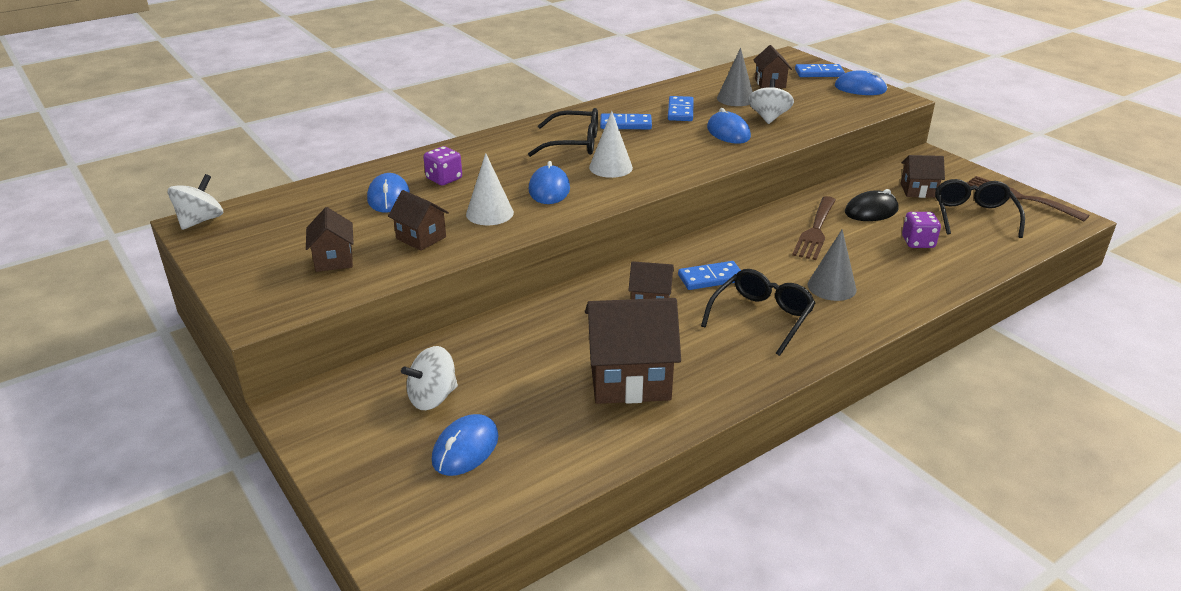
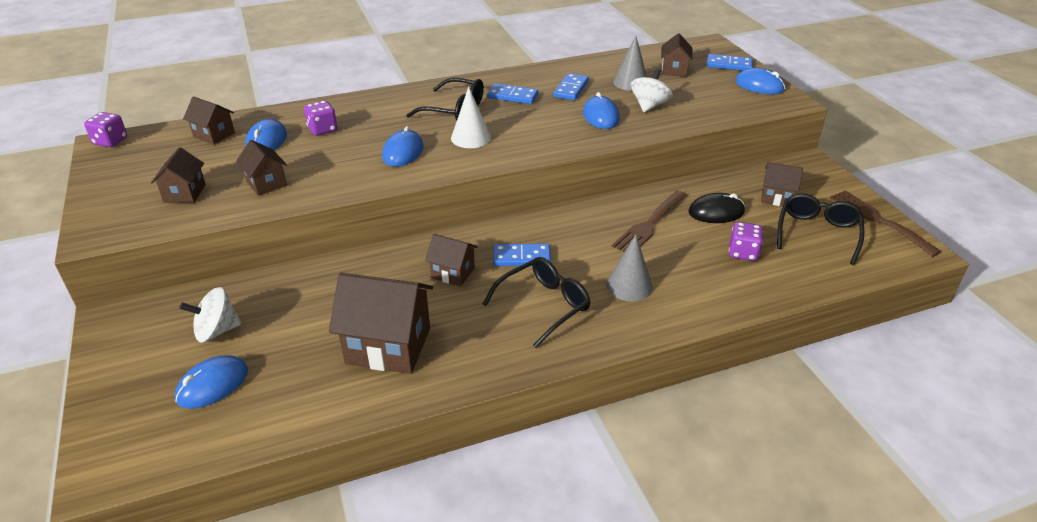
camera: 15 degrees right, 5 degrees up
white spinning top [168,174,223,230] -> purple dice [84,112,127,147]
white cone [466,153,514,225] -> none
none -> brown house [183,97,235,145]

